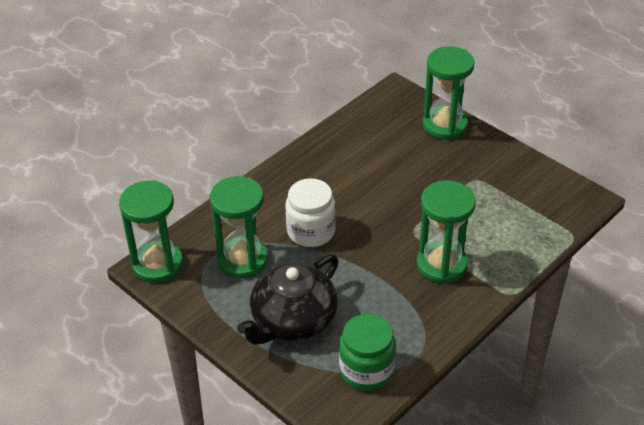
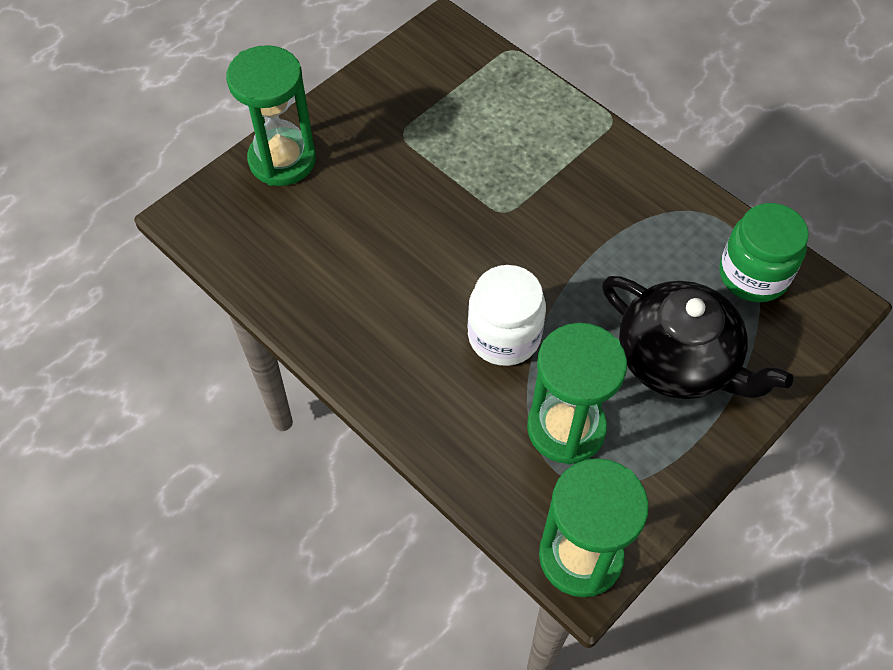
camera: 90 degrees left, 15 degrees up
green hourglass [416,180,476,284] -> none

